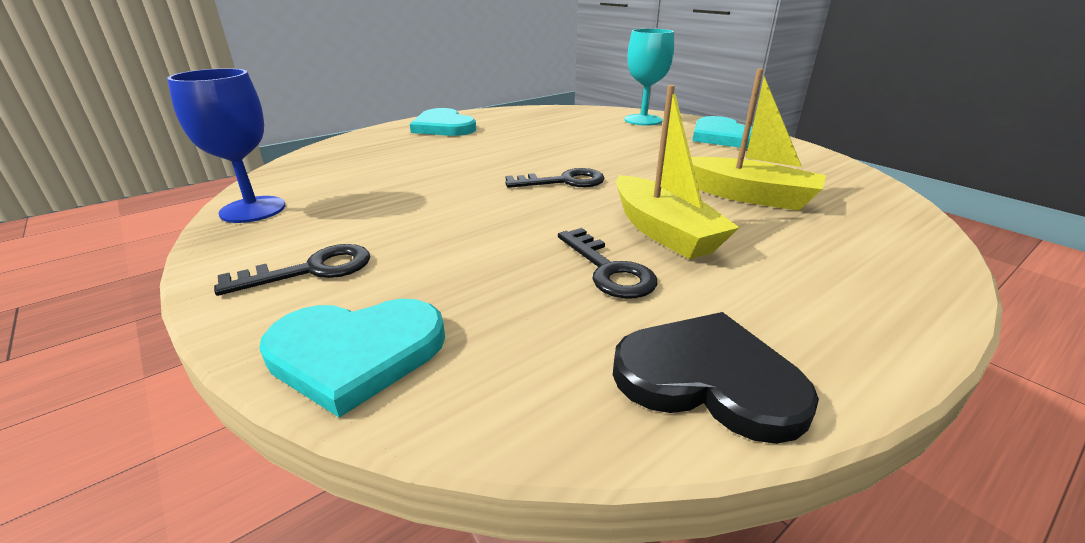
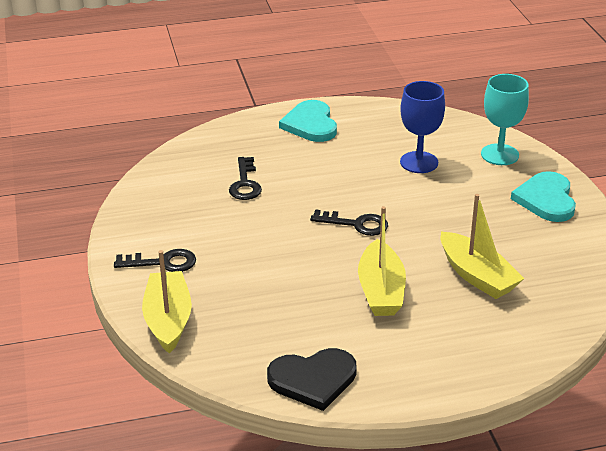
camera: 25 degrees right, 5 degrees up
blue goblet [167,68,286,223] -> blue goblet moved to [400,81,445,173]
turquoise heart [259,299,445,418] -> yellow boat [142,250,192,354]
black key [558,228,658,298] -> black key moved to [229,157,262,200]
black heart [613,312,819,444] -> black heart turned 120 degrees clockwise [267,348,357,411]

